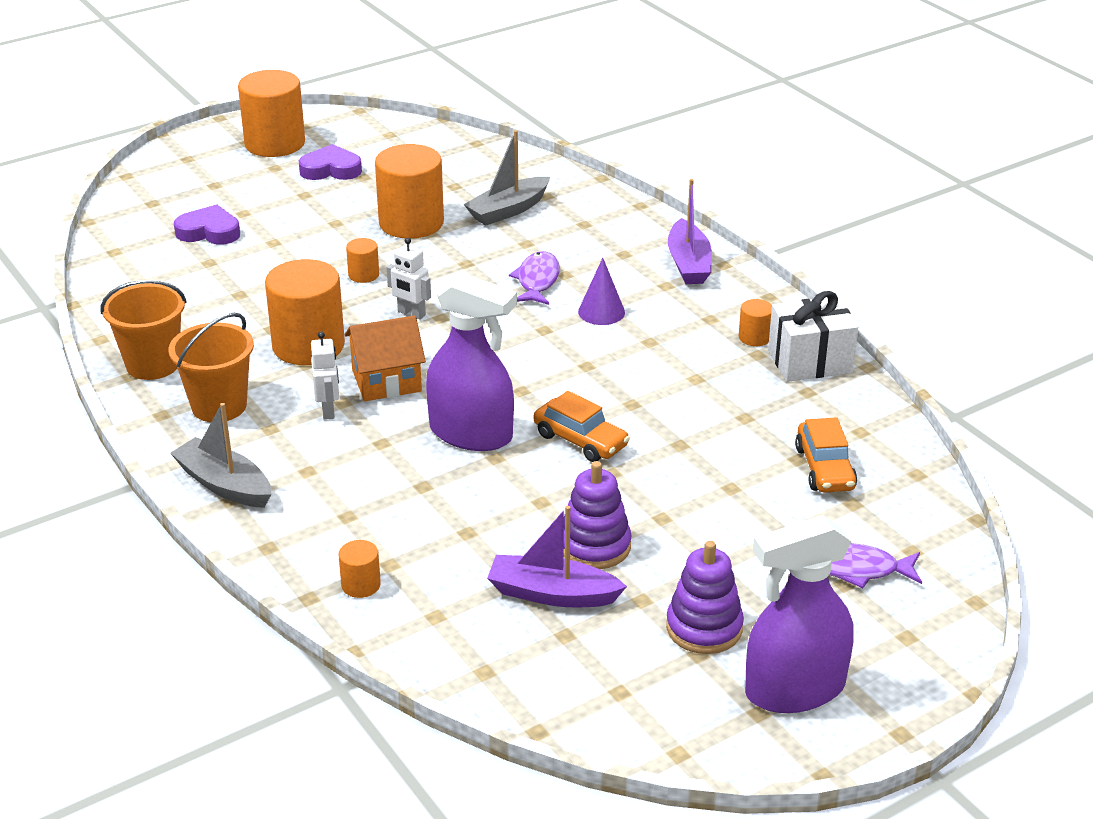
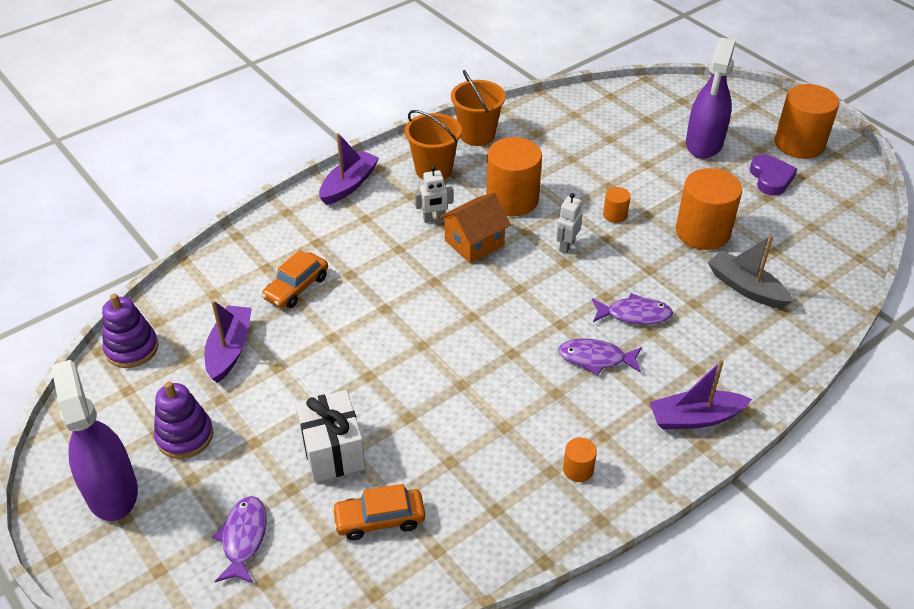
camera: 85 degrees right, 10 degrees up
grey boat [170,403,271,508] -> purple boat [319,133,379,205]
purple heart [174,204,240,245] -> none
orange cylinder [339,540,381,598] -> none
orange house [344,315,426,401] -> orange house turned 75 degrees clockwise [439,193,511,263]
purple spray bottle [426,272,517,451] -> purple spray bottle moved to [686,38,735,159]
orange car [534,391,630,462] -> orange car moved to [262,250,328,308]
purple stacking toy [563,461,632,569] -> purple stacking toy moved to [102,294,159,368]
purple cone [578,258,625,325] -> purple fish [558,338,642,375]
white gift [768,291,858,382] -> white gift moved to [296,390,366,482]

